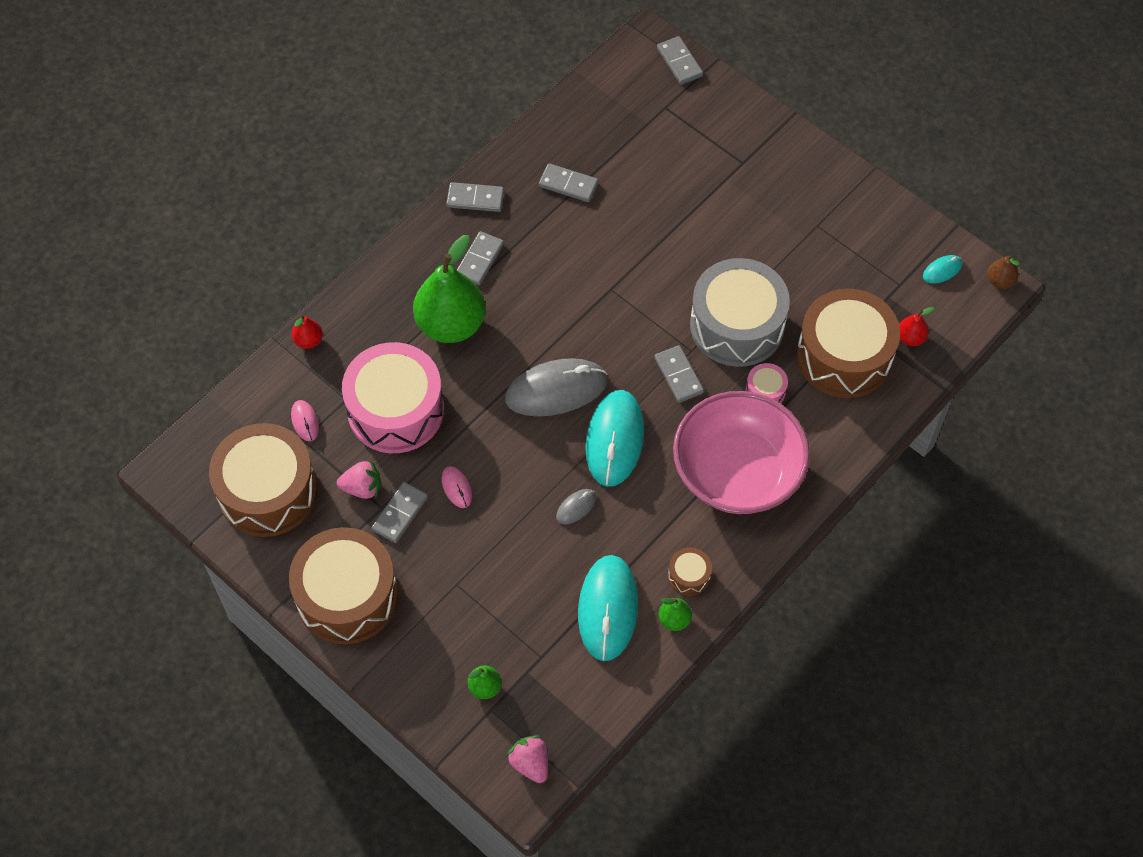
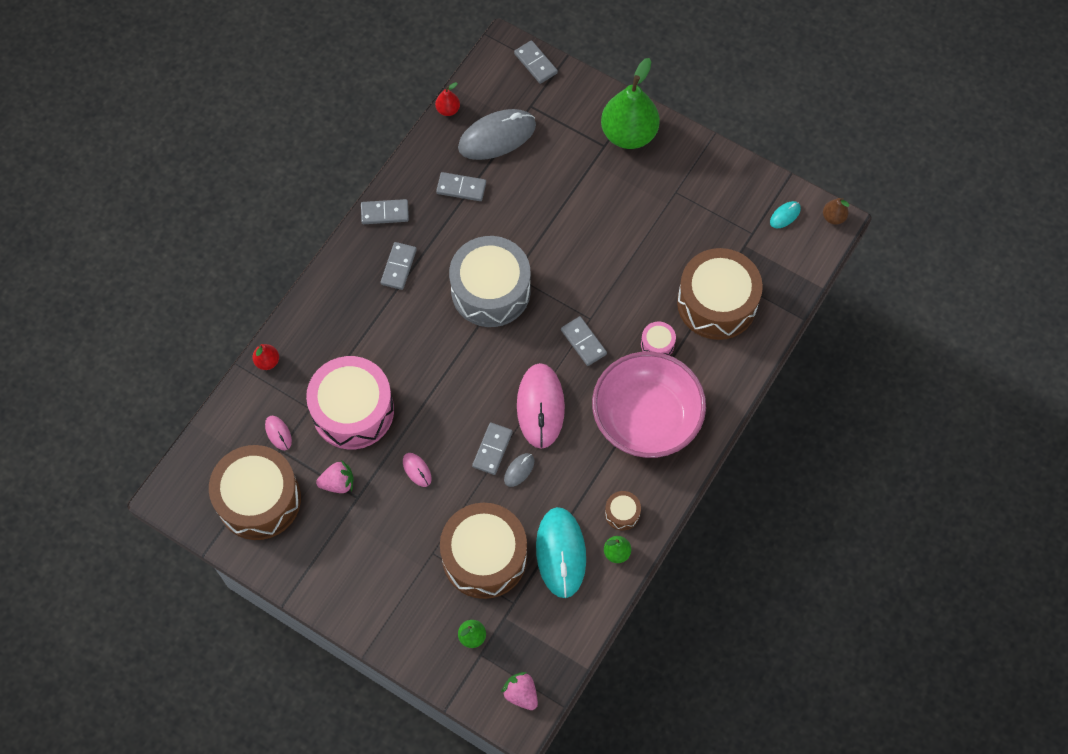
camera: 10 degrees left, 5 degrees up
brown drum [289,527,398,644] -> brown drum moved to [440,503,527,599]
grey domino [371,482,428,543] -> grey domino moved to [472,422,513,475]
green pear [413,235,486,343] -> green pear moved to [601,58,660,149]
grey mouse [505,358,607,417] -> grey mouse moved to [458,109,536,160]
turquoise mouse [585,390,644,487] -> pink mouse [517,363,565,449]
grey drum [690,258,790,367] -> grey drum moved to [449,236,531,327]
red pear [899,307,934,346] -> red pear moved to [435,82,460,116]

